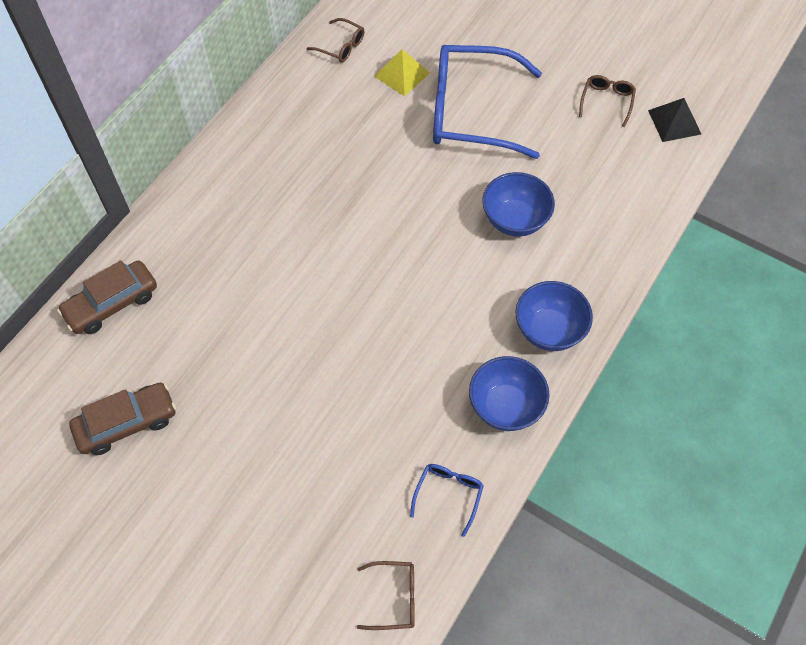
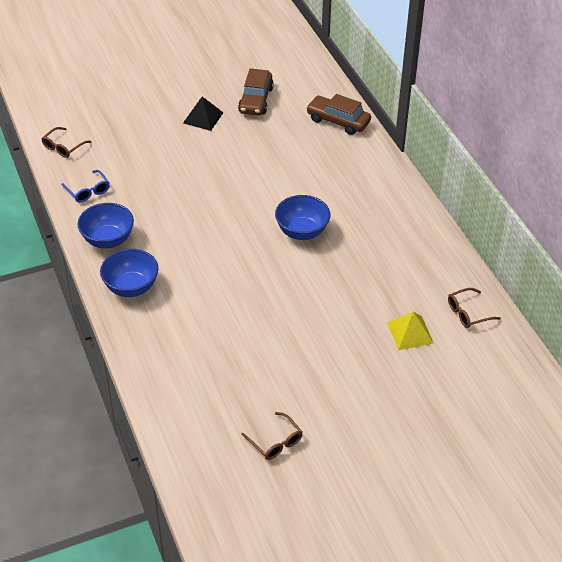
camera: 125 degrees right, 15 degrees down
brown car [57,260,157,334] -> brown car turned 60 degrees counterclockwise [306,94,371,135]
blue glasses [433,45,542,159] -> none
blue bowl [482,172,555,237] -> blue bowl moved to [275,195,330,240]
black pyramid [648,98,701,142] -> black pyramid moved to [183,96,223,131]

